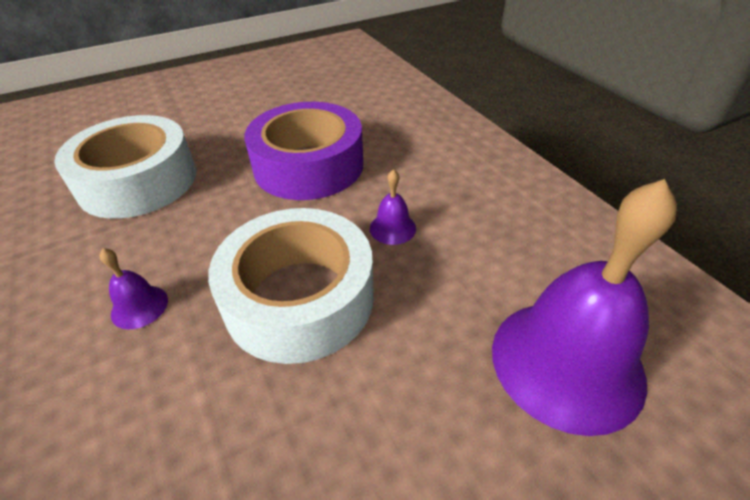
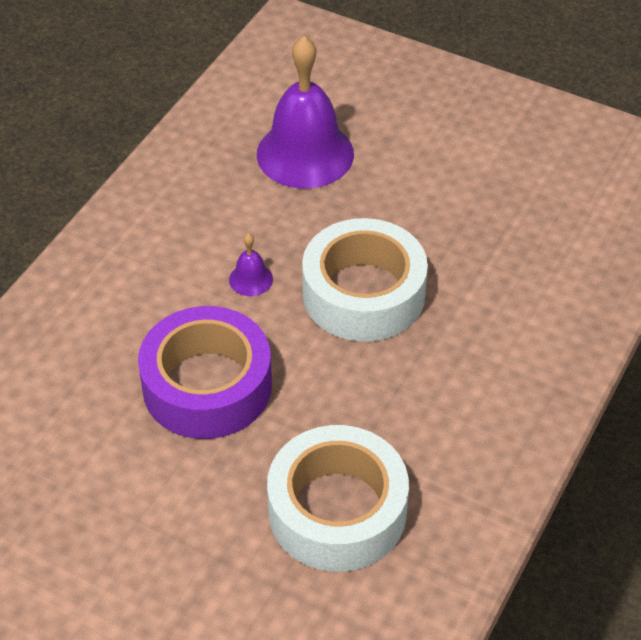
camera: 125 degrees left, 5 degrees up
purple bell [100,248,168,330] -> none

